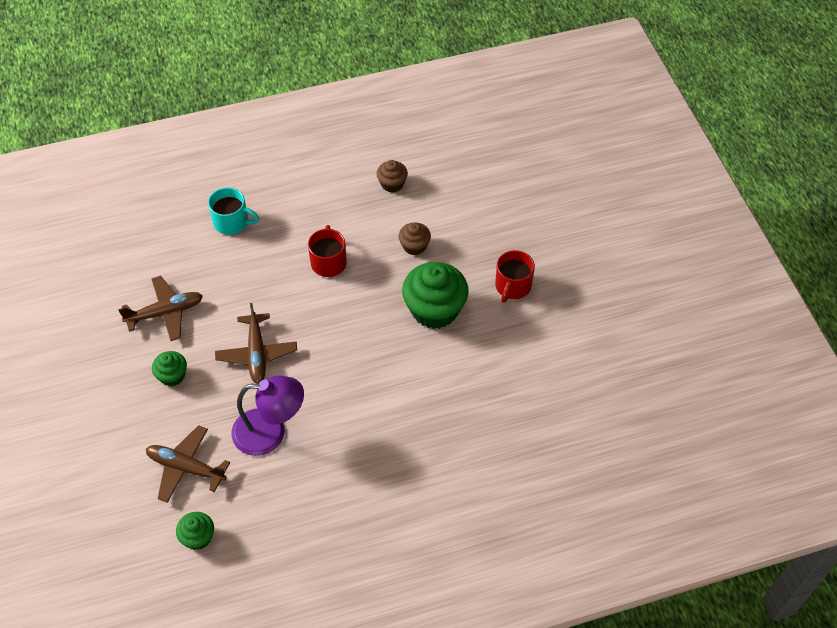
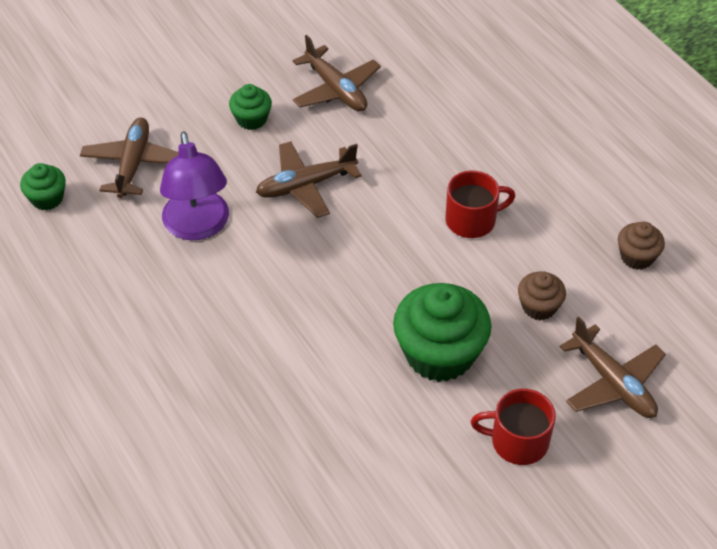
camera: 75 degrees right, 5 degrees down
turquoise mug [208,187,259,235] -> none
none -> brown plane [560,317,666,418]

